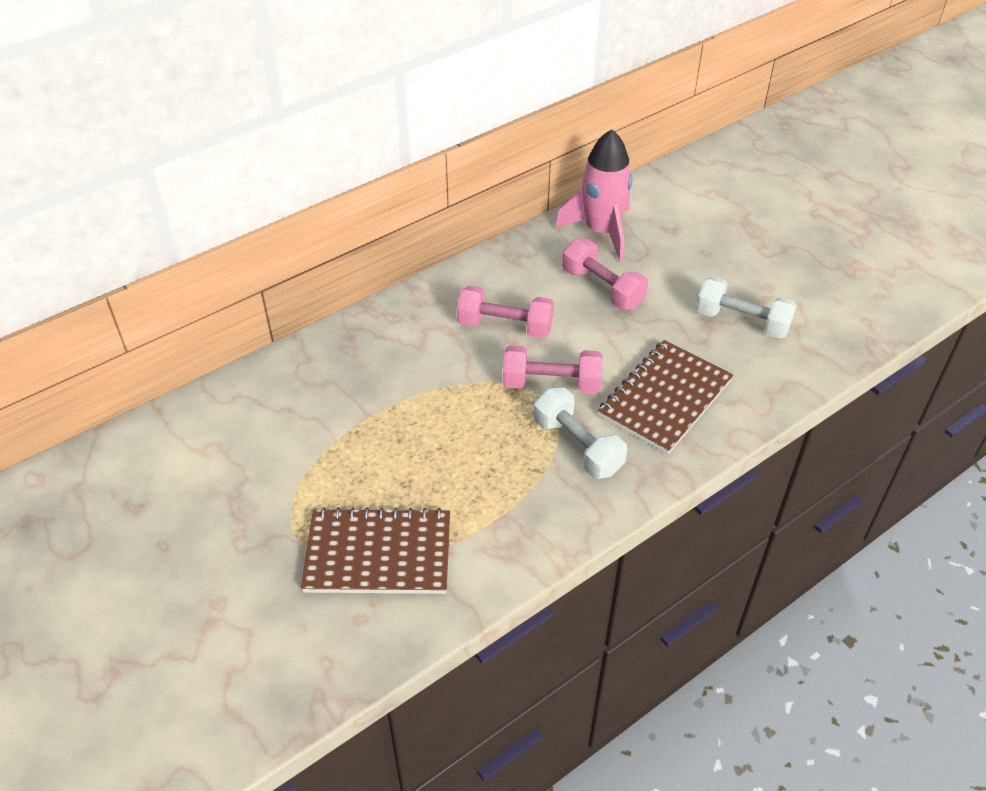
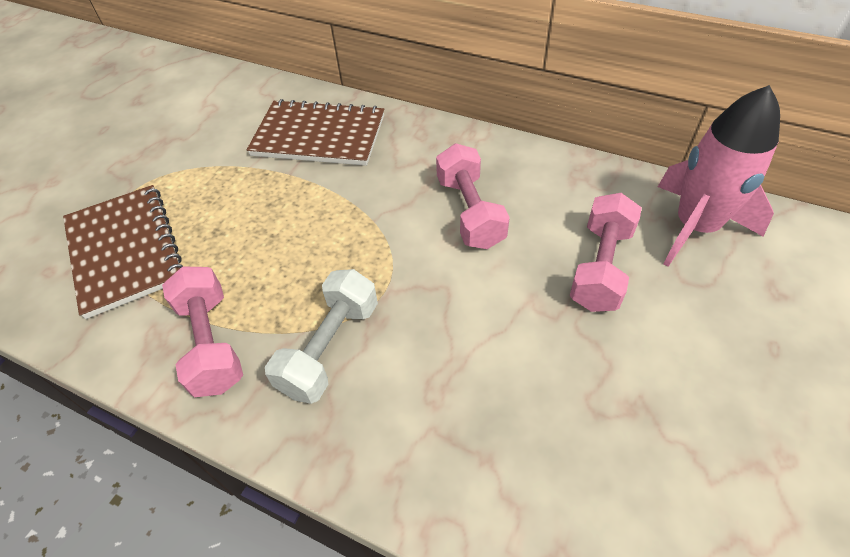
camera: 65 degrees right, 5 degrees up
pink dumbbell [503,345,603,394] -> pink dumbbell moved to [162,266,243,397]
brown notebook [598,340,733,454] -> brown notebook moved to [247,99,384,166]
white dumbbell [696,276,797,339] -> none

